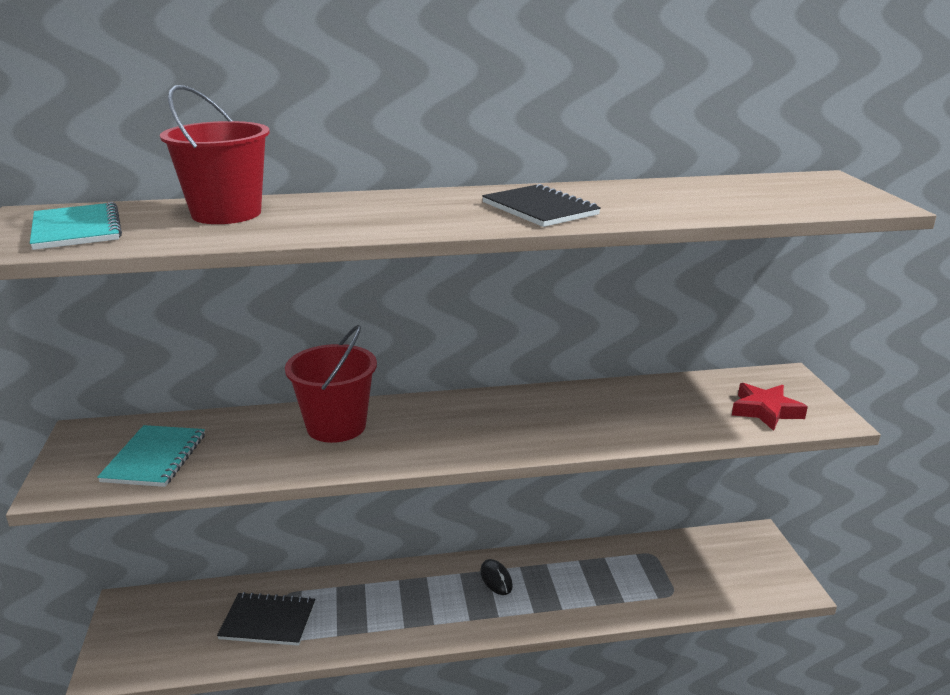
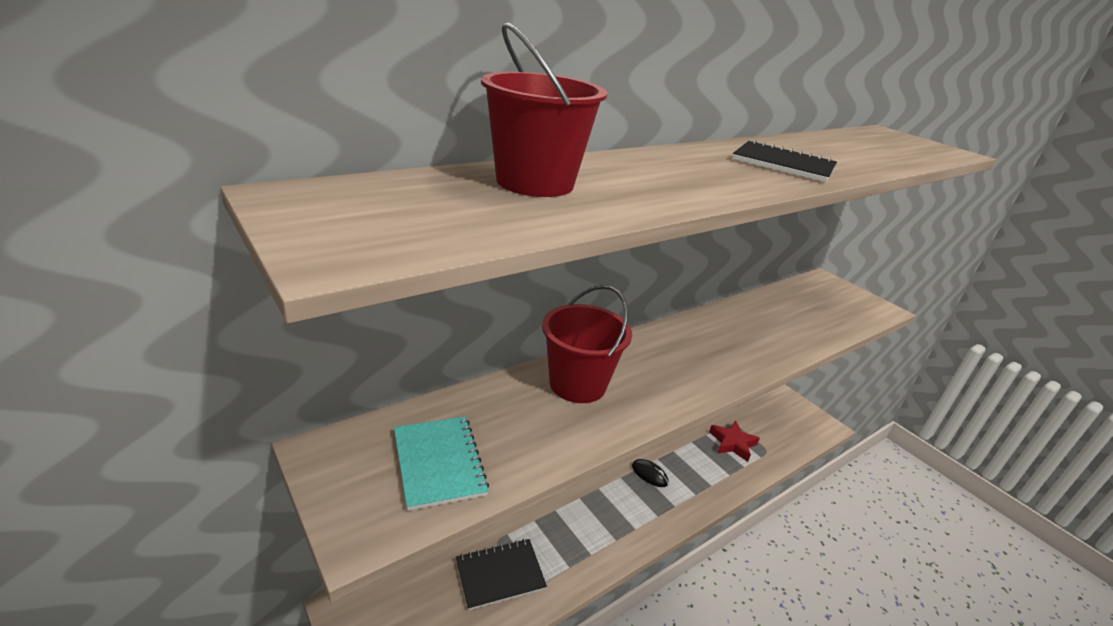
camera: 30 degrees left, 5 degrees up
turquoise notebook [30,202,122,250] -> none
red star [732,383,808,431] -> red star moved to [709,421,760,462]

